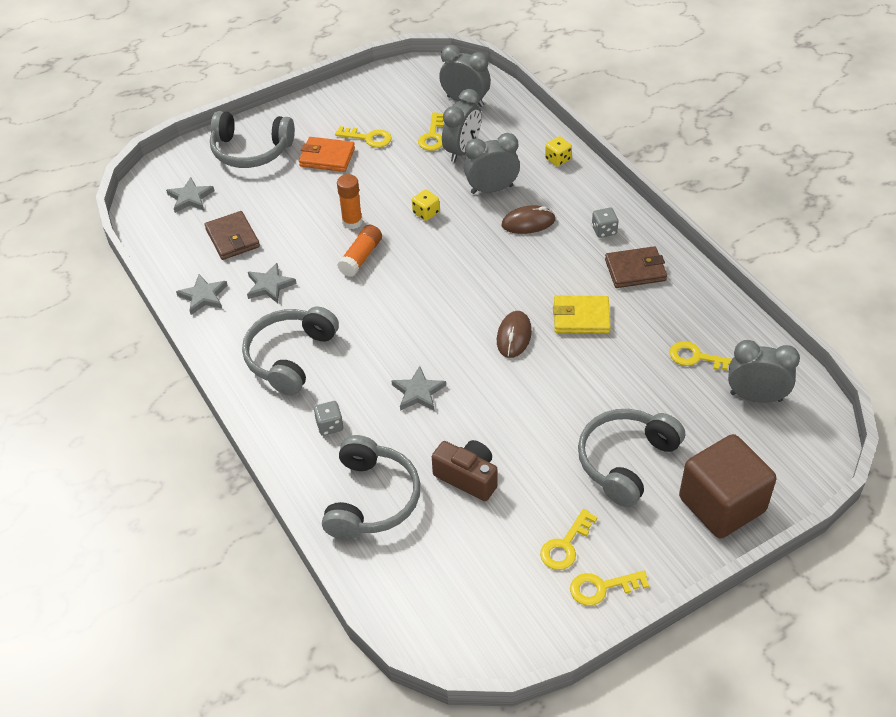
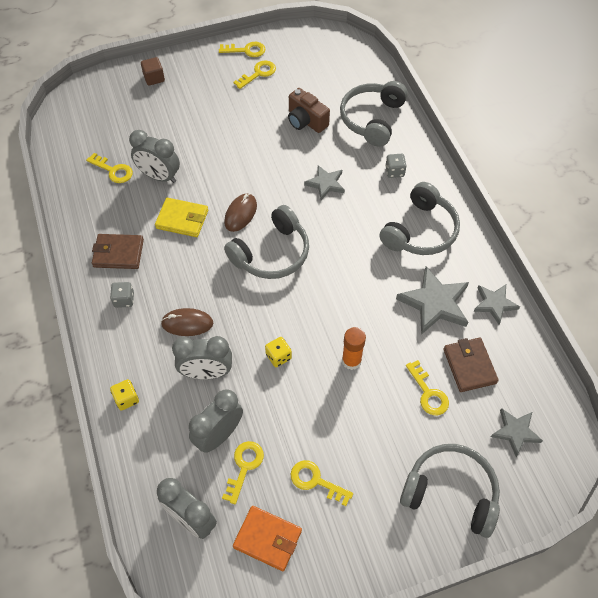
camera: 170 degrees left, 10 degrees up
grey star [247,263,296,303] -> grey star [396,266,469,335], size x1.64
orange wallet [299,137,355,172] -> orange wallet moved to [233,506,302,571]
orange glue stick [337,225,382,277] -> none
grey headphones [578,409,685,507] -> grey headphones moved to [224,205,309,279]
brown cube [679,434,776,538] -> brown cube [141,57,165,86], size x0.44
grey clock [728,340,800,403] -> grey clock moved to [129,130,180,183]
none -> yellow key [406,360,449,415]

